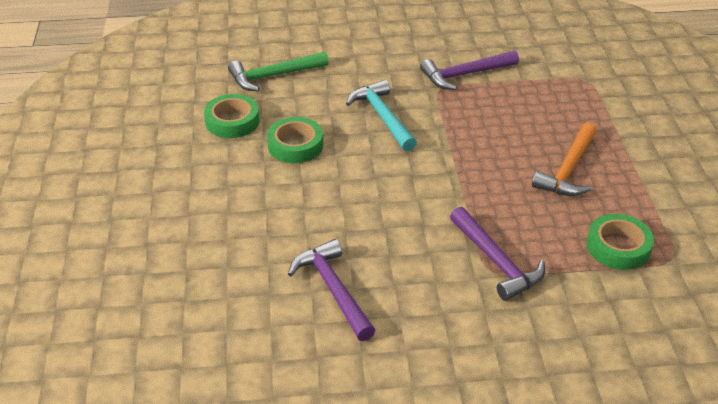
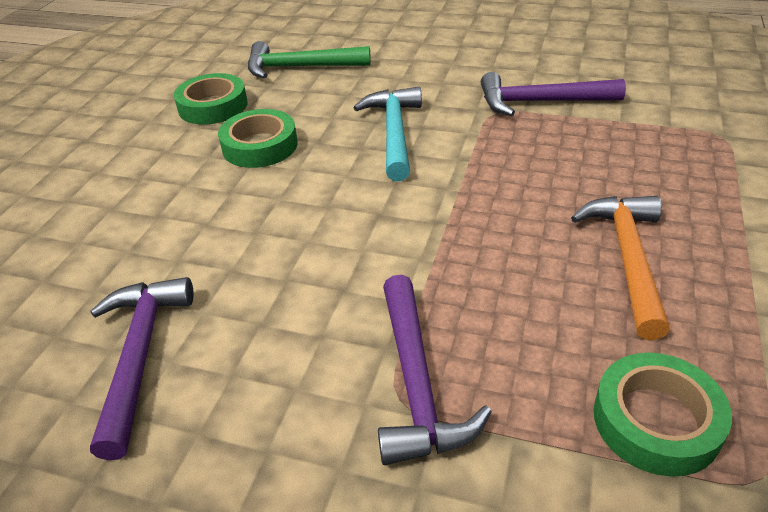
camera: 25 degrees right, 0 degrees up
orange hammer [532,123,597,196] -> orange hammer turned 135 degrees clockwise [571,196,670,340]

